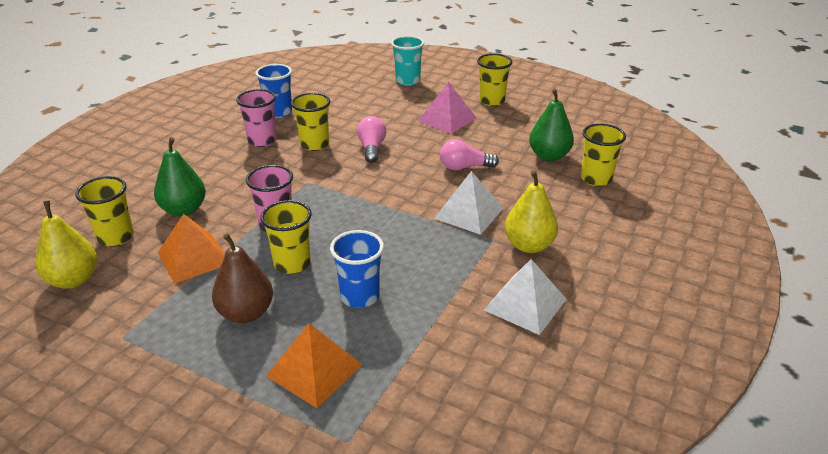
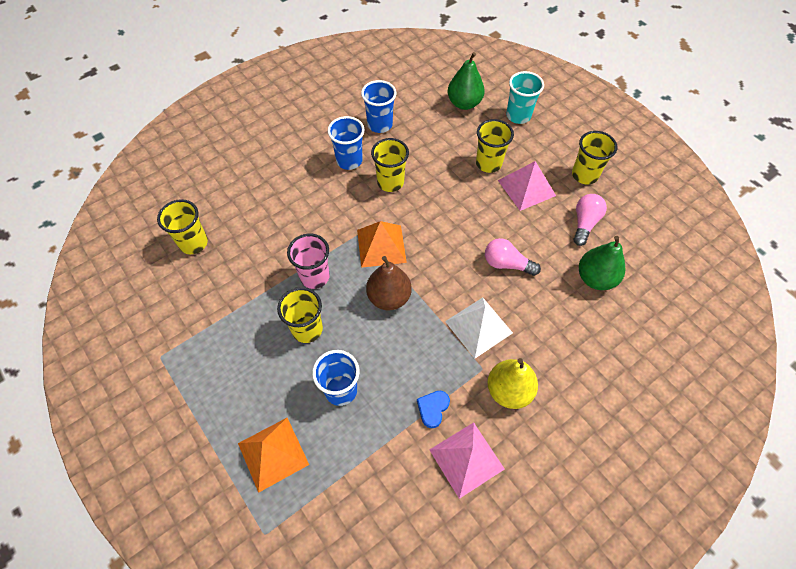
camera: 25 degrees right, 25 degrees up
yellow pear [35,201,97,289] -> none
green pear [154,137,206,217] -> green pear moved to [448,52,485,110]
orange pyramid [158,214,225,284] -> orange pyramid moved to [357,221,407,268]
brown pear [212,233,273,323] -> brown pear moved to [366,256,412,310]
pink cup [236,89,276,147] -> blue cup [328,116,365,170]
pink light bulb [357,116,386,163] -> pink light bulb moved to [574,194,607,246]
white pyramid [484,259,566,335] -> pink pyramid [430,422,504,499]
yellow cup [581,124,626,186] -> yellow cup moved to [476,119,514,173]
none -> blue heart [417,391,450,428]

